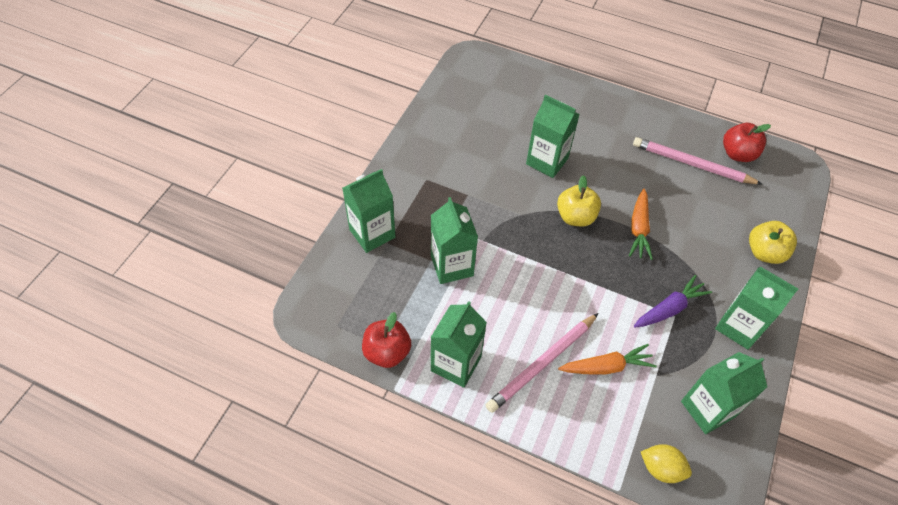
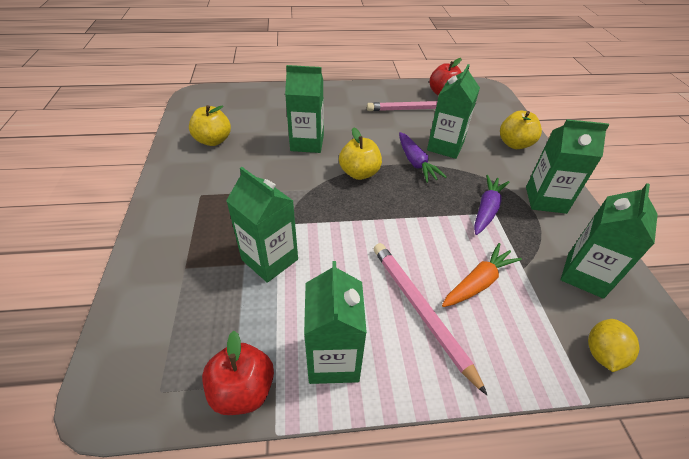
camera: 30 degrees left, 10 degrees down
green carton [343,169,395,253] -> green carton moved to [427,64,480,159]
pink pencil [486,313,599,413] -> pink pencil turned 135 degrees clockwise [373,243,487,395]
orange carrot [629,189,653,260] -> purple carrot [399,132,446,183]
yellow lemon [641,444,692,483] -> yellow lemon turned 60 degrees counterclockwise [588,319,640,372]
none -> yellow apple [189,105,231,146]

